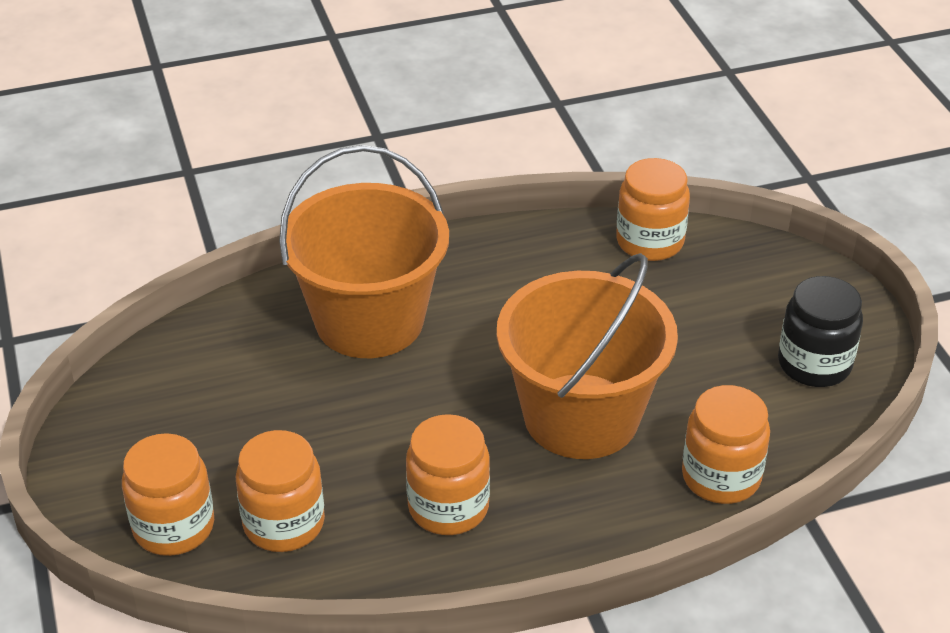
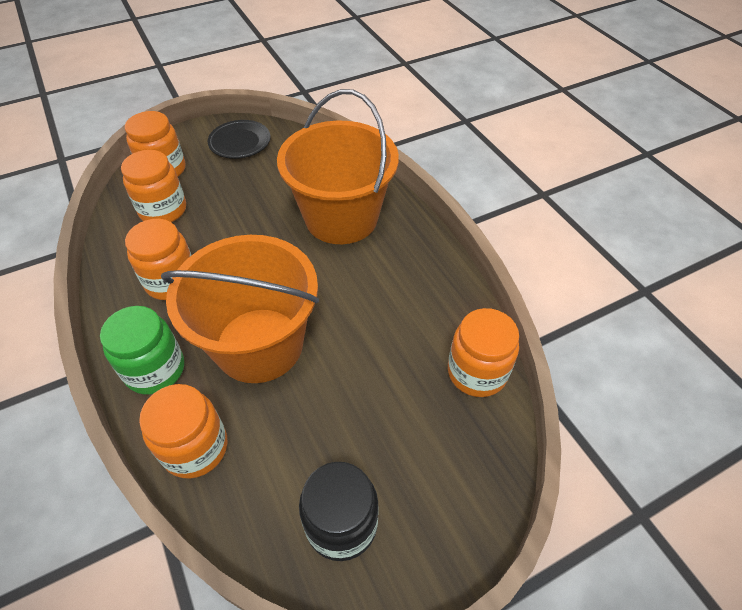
camera: 80 degrees right, 10 degrees up
none -> green jar [100,306,184,395]
none -> black plate [208,120,271,159]

